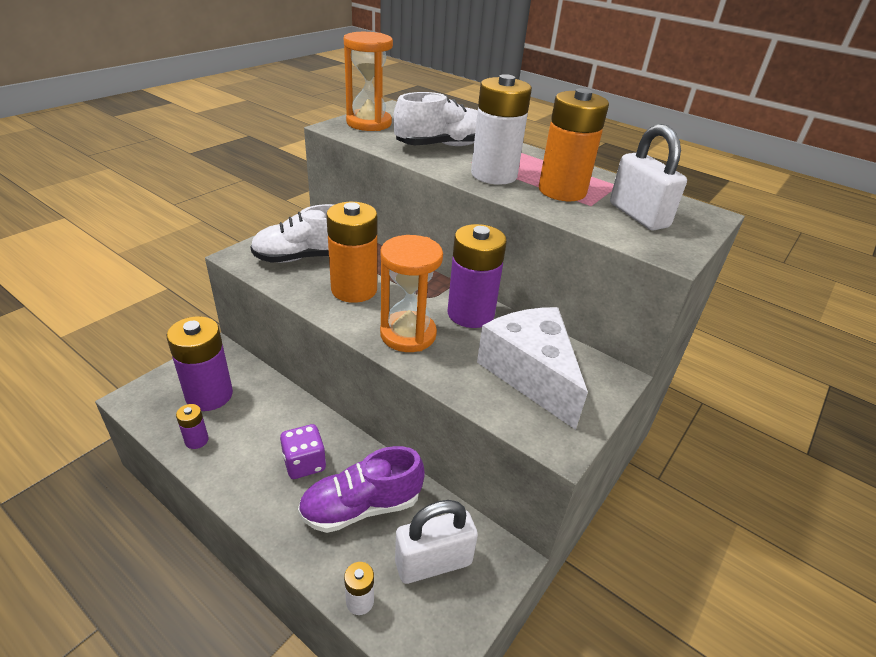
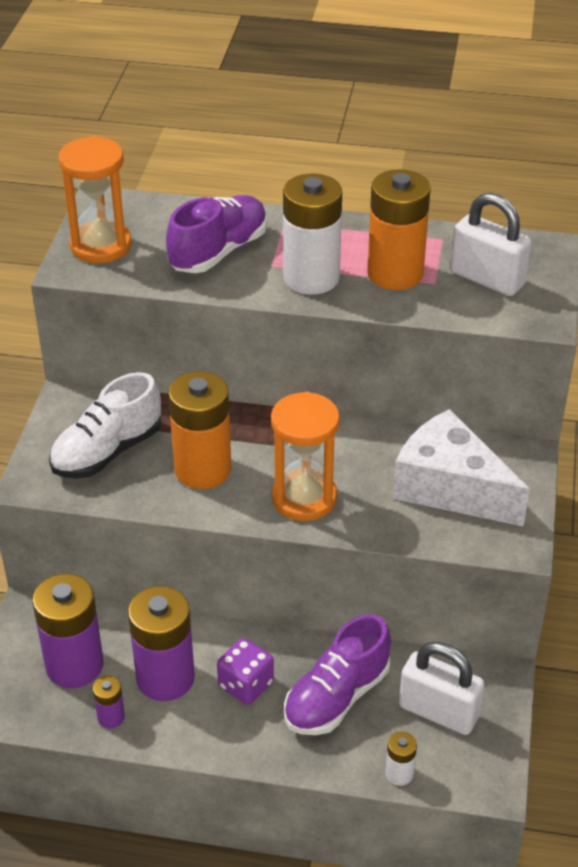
camera: 25 degrees left, 5 degrees up
white shoe [393,92,478,146] -> purple shoe [166,195,267,273]
white padlock [395,500,478,584] -> white padlock turned 75 degrees clockwise [399,642,485,735]
purple battery [447,224,507,328] -> purple battery moved to [128,586,195,701]

